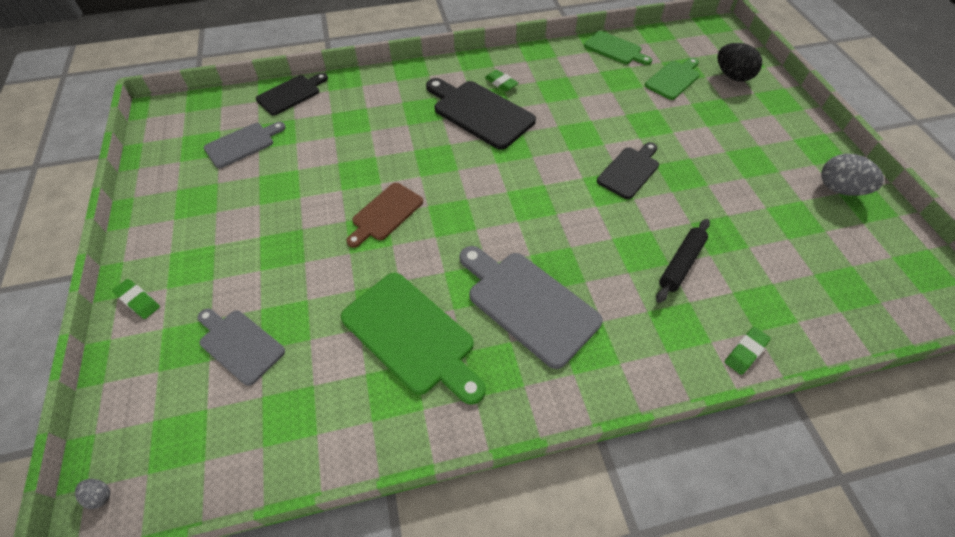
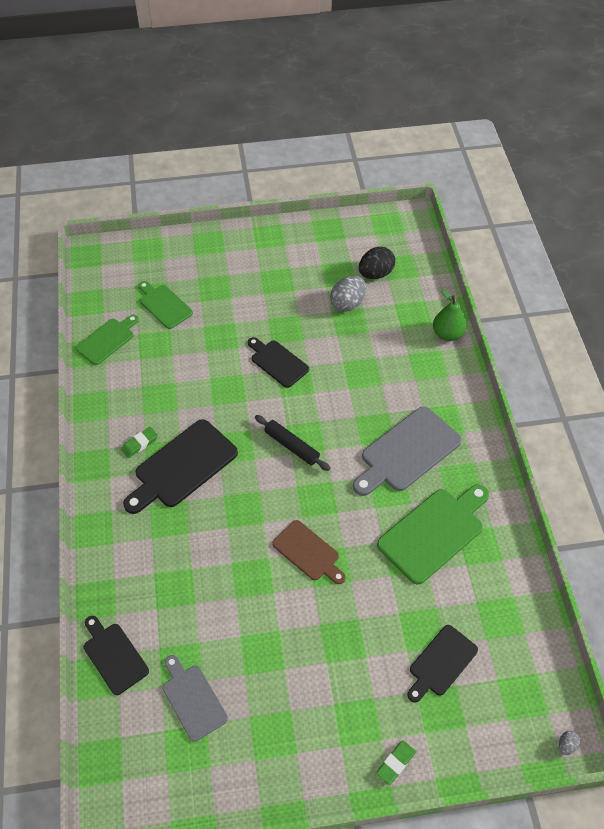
camera: 85 degrees left, 0 degrees up
grey cutting board [197,309,285,386] -> black cutting board [407,625,478,703]
black rolling pin [656,219,710,303] -> black rolling pin moved to [255,415,330,471]
black egg [717,43,762,82] -> black egg moved to [359,246,395,279]
green eraser [725,327,771,375] -> green pear [433,289,467,341]
grey egg [821,153,884,196] -> grey egg moved to [330,275,366,312]

